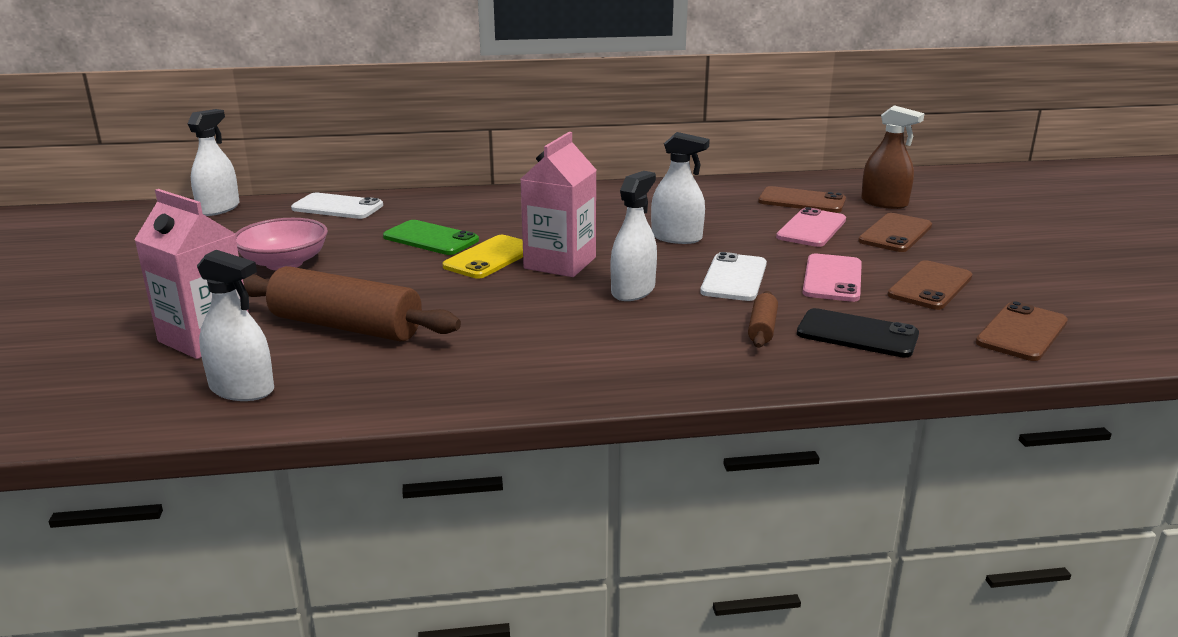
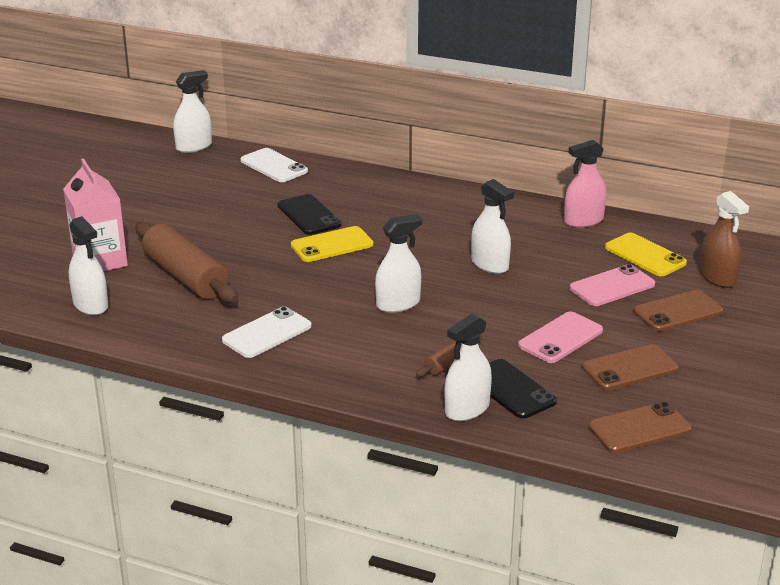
camera: 30 degrees right, 5 degrees up
pink bowl [235,218,328,270] -> none
green phone [383,220,479,255] -> black phone [278,194,341,235]
pink carton [521,132,596,277] -> none
white phone [700,252,767,301] -> white phone moved to [222,307,312,358]
brown phone [758,186,846,213] -> yellow phone [605,233,687,276]
none -> white spray bottle [445,314,492,421]
none -> pink spray bottle [564,140,606,228]

